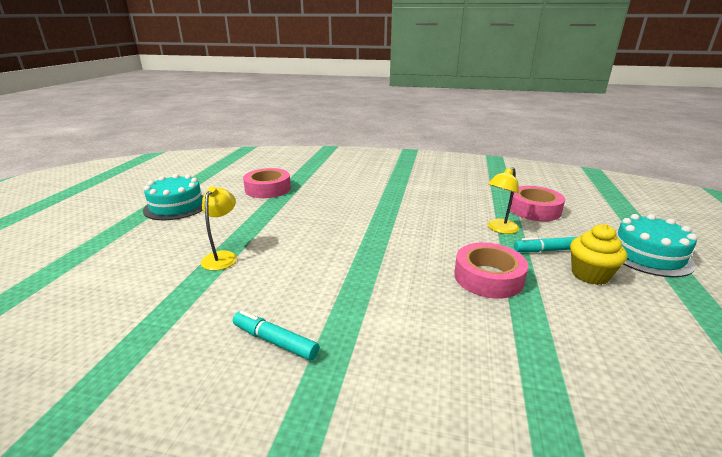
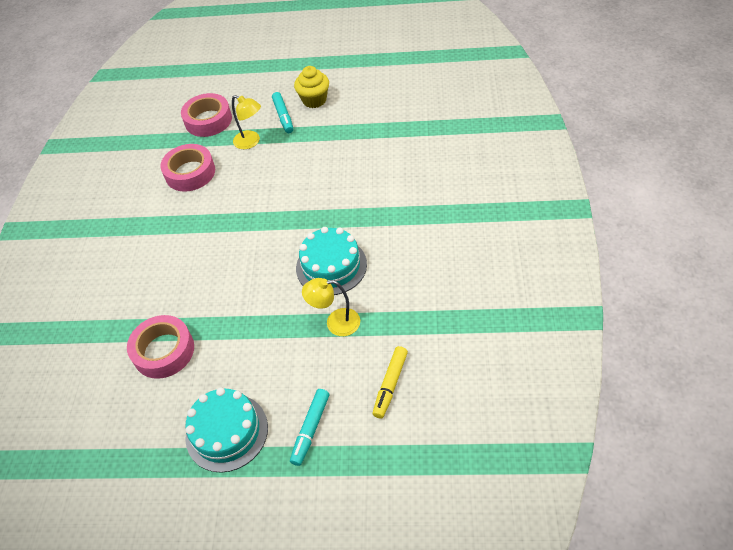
camera: 95 degrees left, 25 degrees up
turquoise marker [233,311,319,360] -> turquoise marker moved to [290,389,329,466]
pink tape [454,243,528,299] -> pink tape moved to [160,144,215,192]
turquoise cake [616,214,697,277] -> turquoise cake moved to [296,227,367,295]
none -> yellow marker [372,346,408,418]

